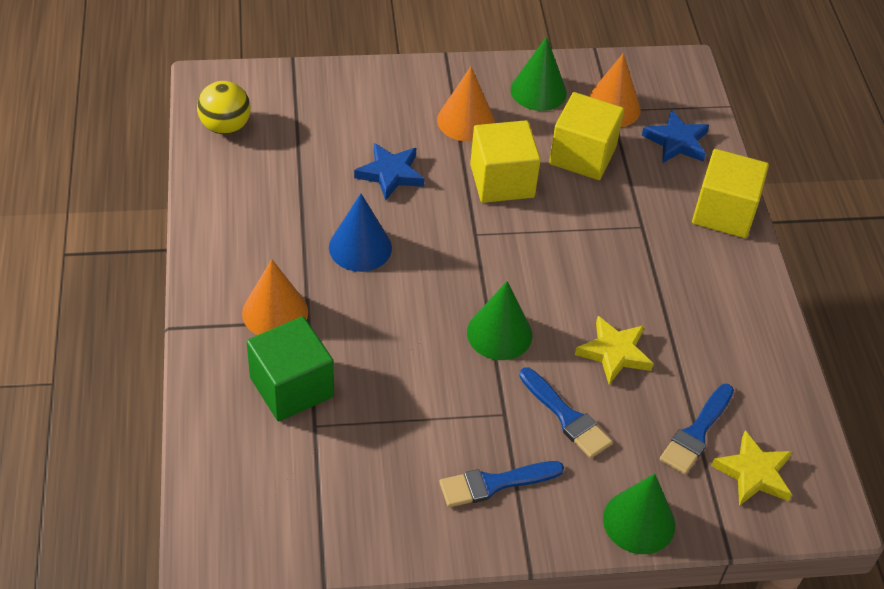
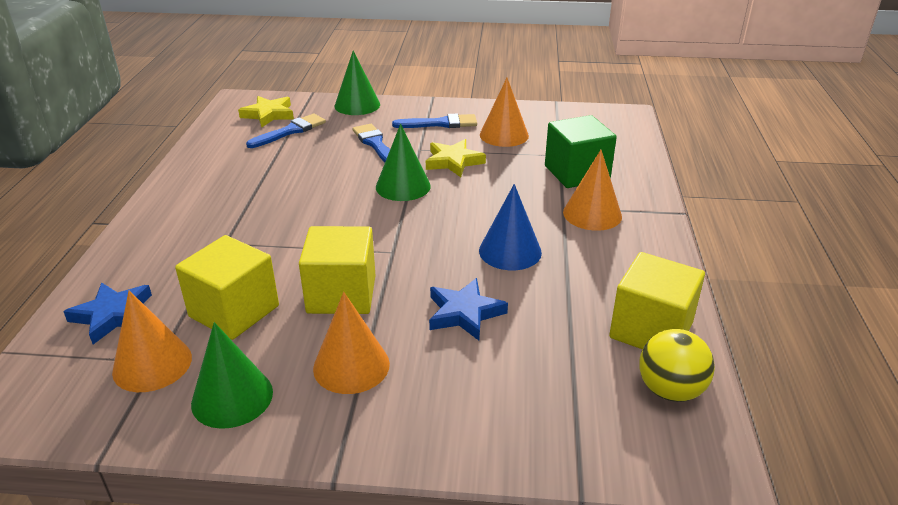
camera: 165 degrees left, 15 degrees down
yellow star [575,316,654,385] -> yellow star moved to [426,139,486,177]
yellow cube [692,149,769,238] -> yellow cube moved to [609,252,705,349]
none -> orange cone [480,78,529,147]

